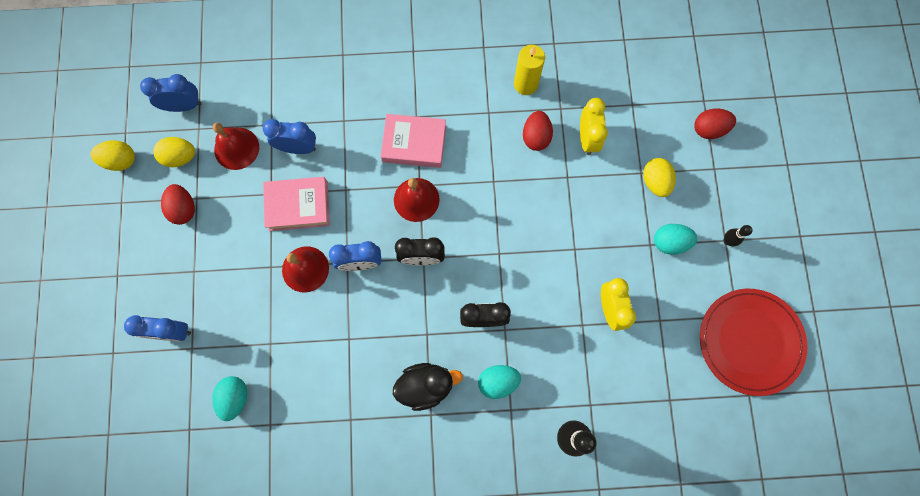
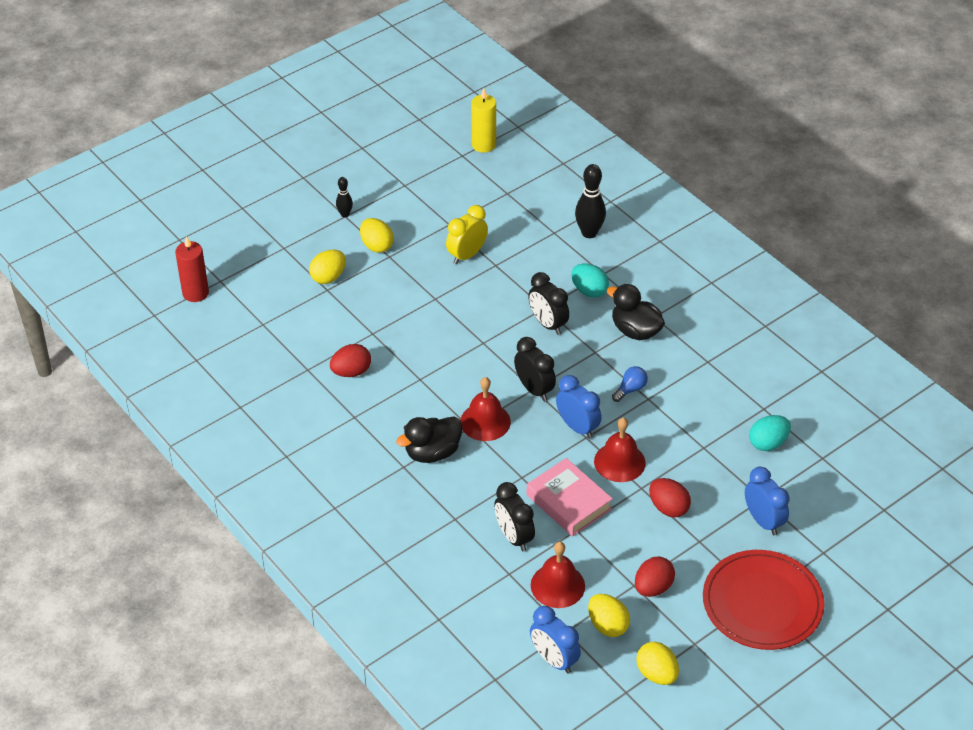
camera: 125 degrees left, 30 degrees down
blue clock [263,119,316,154] -> black clock [494,482,535,551]
pink book [381,114,446,168] -> black duck [396,417,463,463]
yellow candle [514,45,545,95] -> yellow candle moved to [471,88,496,153]
yellow clock [580,98,608,155] -> none
turquoise egg [654,224,697,255] -> yellow egg [360,218,394,253]
red egg [694,108,736,139] -> red egg moved to [649,478,691,518]
red plate [700,289,807,396] -> red plate moved to [703,550,824,650]
none -> red candle [175,236,209,302]
none -> blue light bulb [612,366,648,402]

